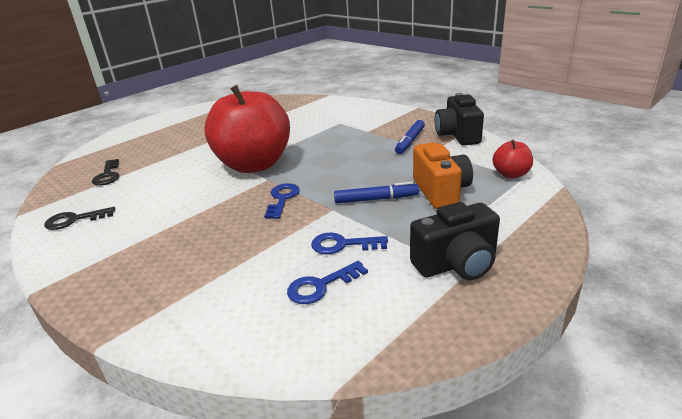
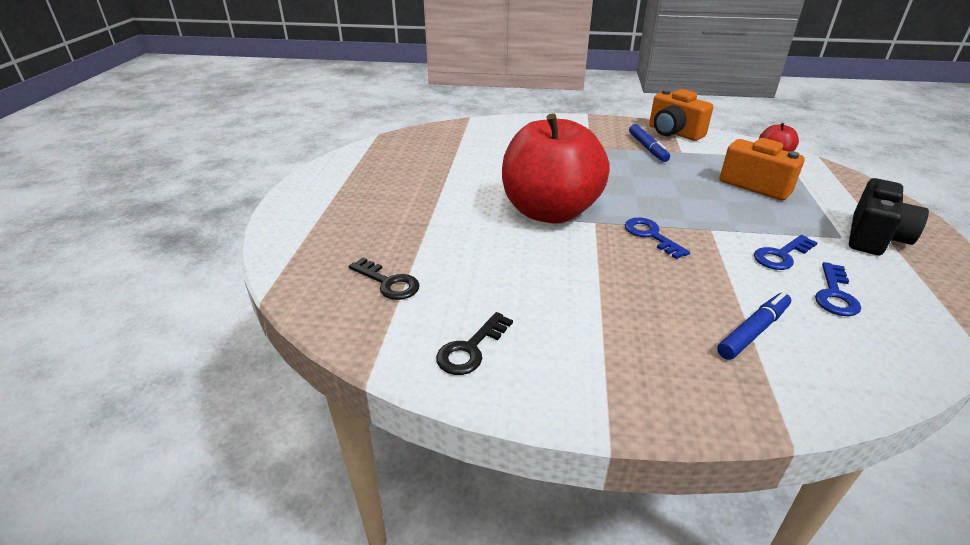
camera: 40 degrees left, 5 degrees up
blue marker [334,182,419,203] -> blue marker moved to [717,292,791,360]
black camera [435,93,484,145] -> orange camera [649,89,713,141]

